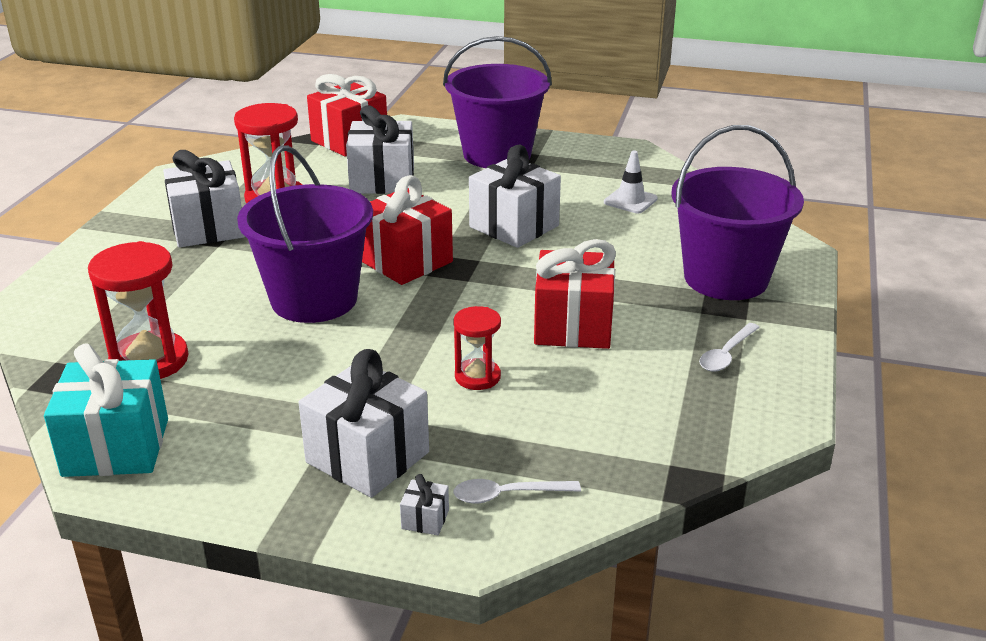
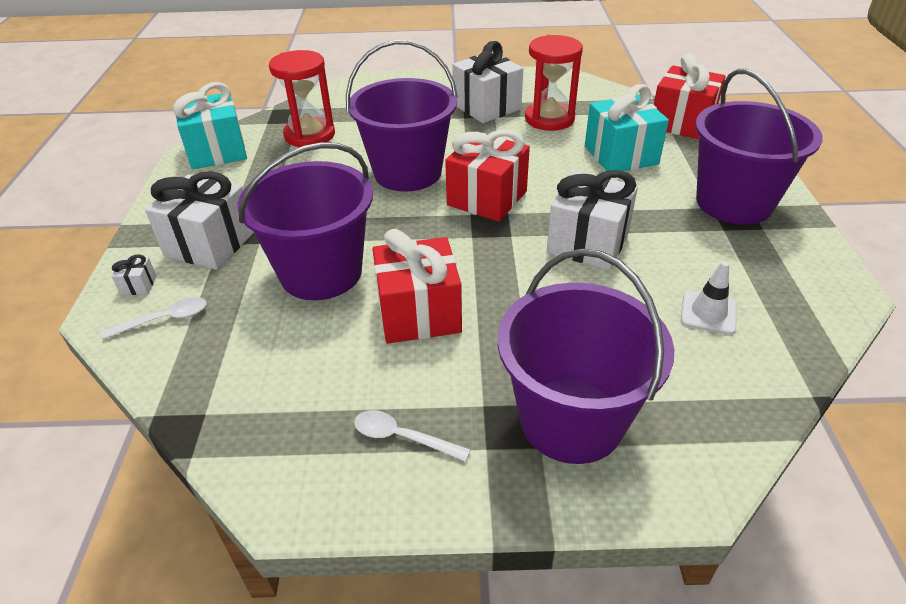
camera: 75 degrees right, 10 degrees up
white gift [346,105,414,194] -> turquoise gift [585,84,669,171]
red hourglass [453,306,501,390] -> purple bucket [237,142,373,300]
white spoon [453,479,581,503] -> white spoon turned 90 degrees clockwise [101,297,207,340]

